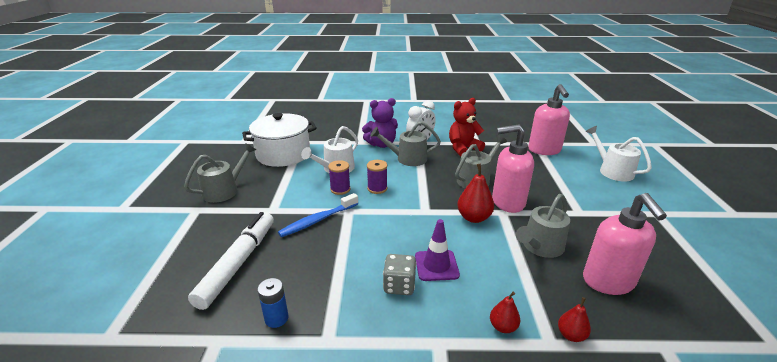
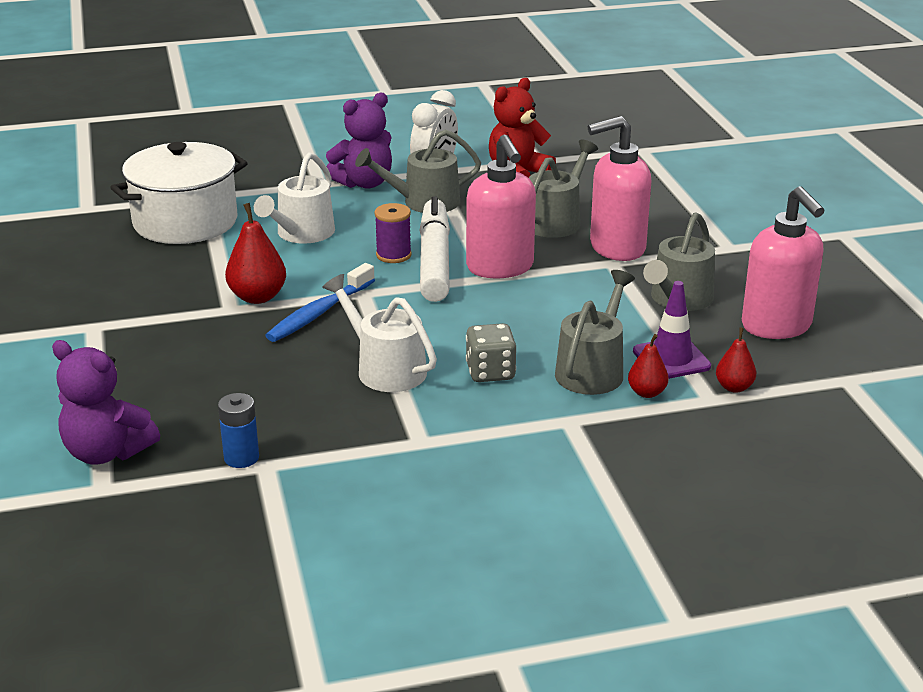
camera: 15 degrees left, 0 degrees up
grey watering can [184,143,256,203] -> grey watering can moved to [555,270,635,395]
white marker [188,212,274,310] -> white marker moved to [420,196,450,302]
blue battery [257,278,288,328] -> blue battery moved to [218,393,259,468]
purple spool [328,160,351,195] -> none
purple traffic cone [415,219,460,281] -> purple traffic cone moved to [633,281,711,379]
red pear [457,164,494,223] -> red pear moved to [225,203,286,304]
pink soap dispenser [528,84,570,155] -> pink soap dispenser moved to [466,135,536,278]
white watering can [586,126,652,182] -> white watering can moved to [322,274,437,392]
none -> purple teddy bear [52,340,160,464]

